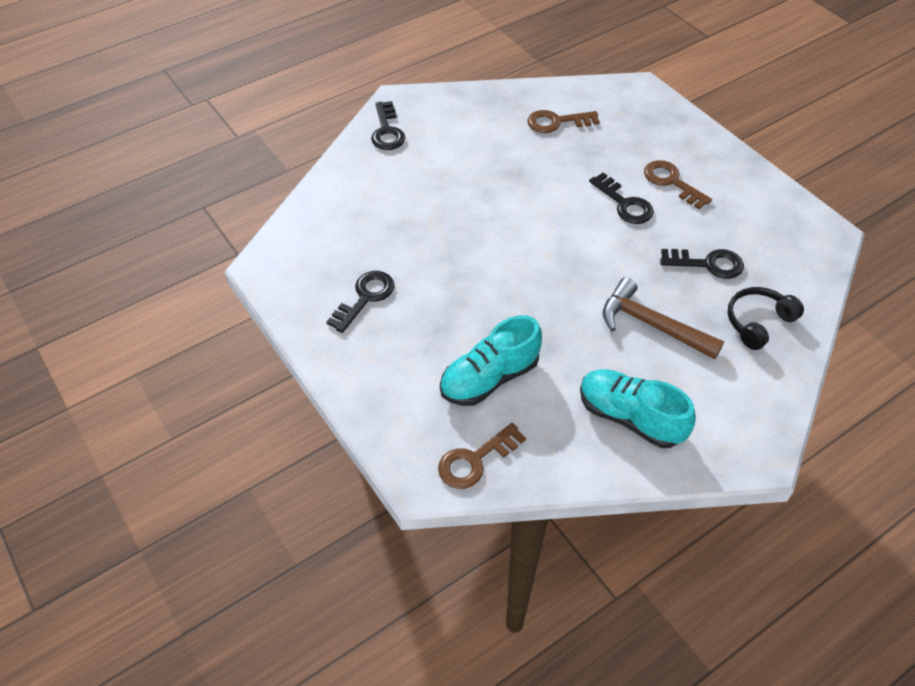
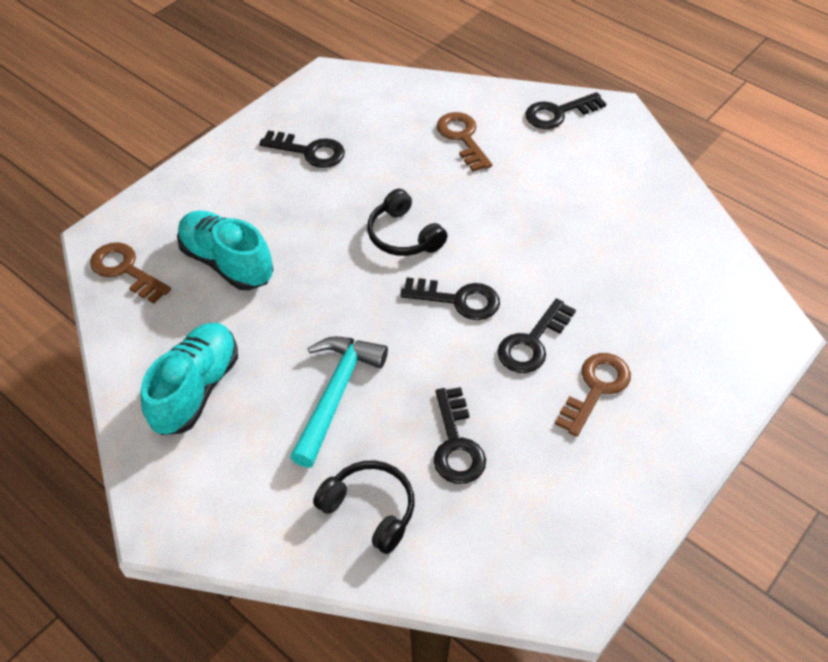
camera: 75 degrees right, 0 degrees up
brown key [527,110,600,133] -> brown key moved to [437,112,492,172]
brown hammer [603,277,724,359] -> turquoise hammer [290,336,388,468]
none -> black headphones [367,189,447,256]
none -> black key [400,278,500,320]

